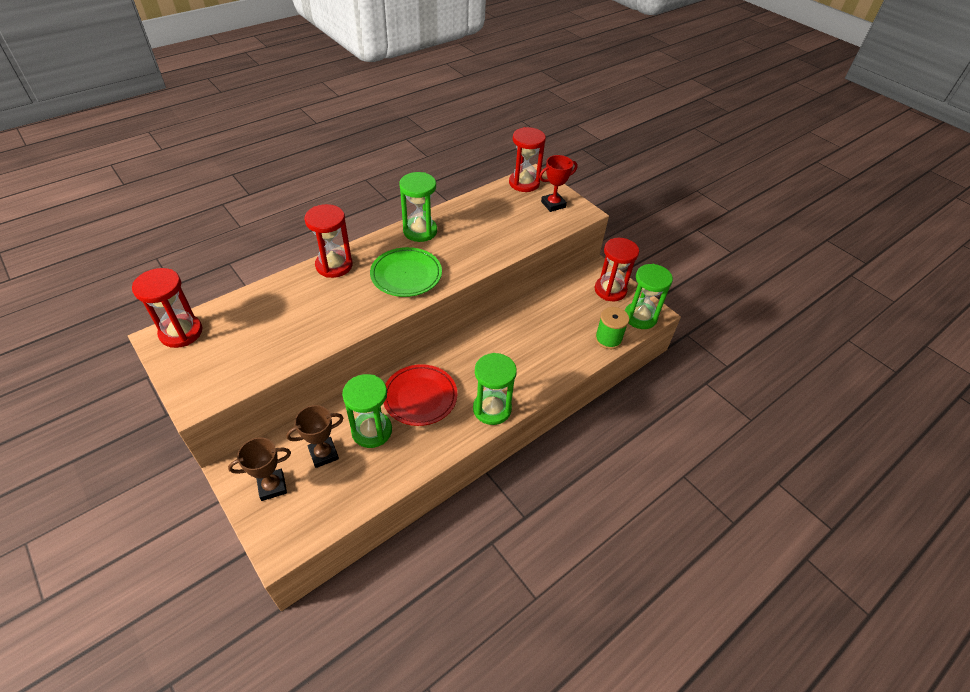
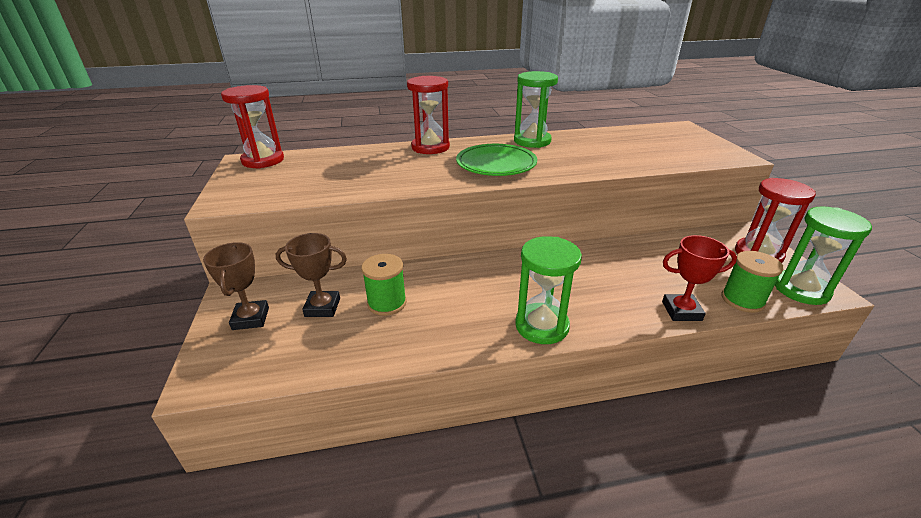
camera: 30 degrees right, 15 degrees down
brown trophy [228,437,291,501] -> brown trophy turned 75 degrees clockwise [203,242,269,330]
green hourglass [342,374,392,448] -> green spool [361,254,407,316]
red plate [383,364,458,426] -> none
red hourglass [509,127,546,192] -> none
red trophy [539,155,577,212] -> red trophy moved to [662,235,737,321]

